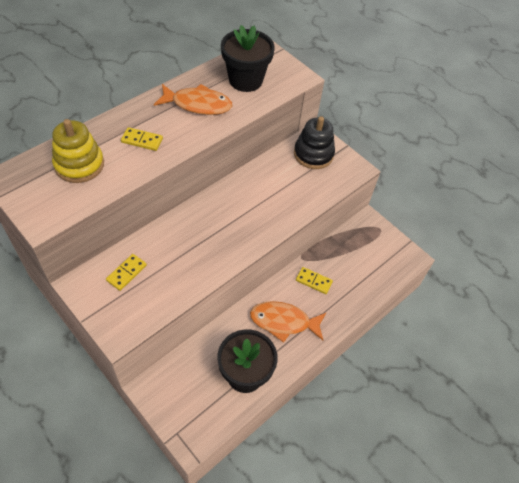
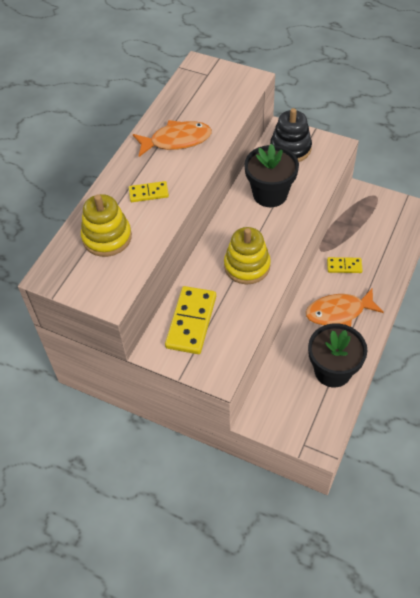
camera: 15 degrees left, 0 degrees up
yellow domino [106,254,147,291] -> yellow domino [165,286,216,354], size x1.84
black flower pot [221,25,275,92] -> black flower pot moved to [244,144,299,207]
none -> yellow stacking toy [224,227,271,284]

